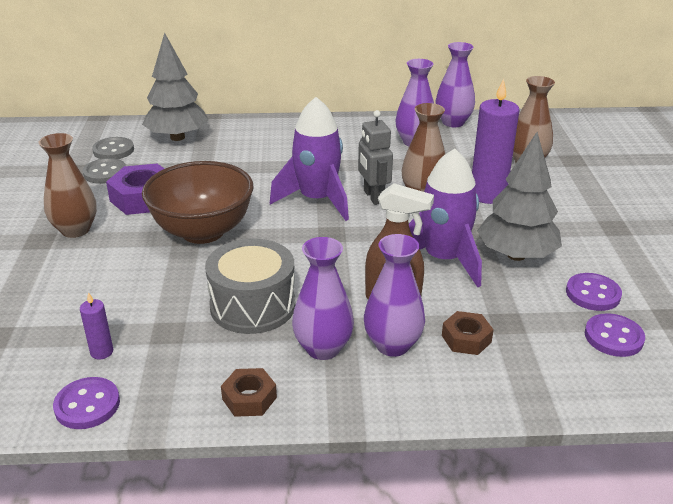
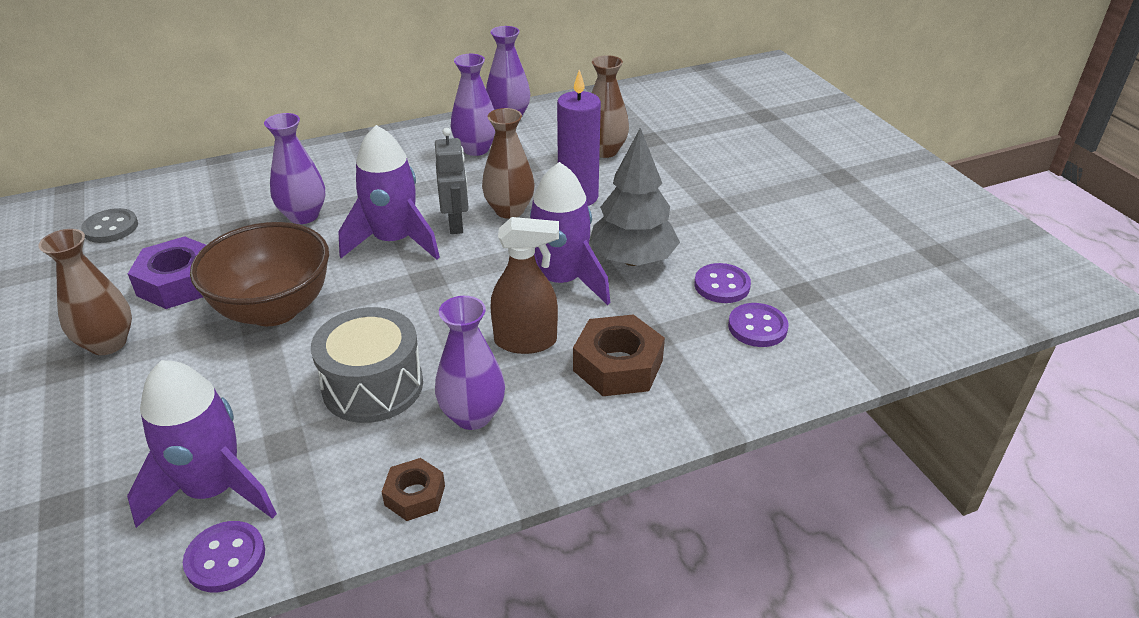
camera: 20 degrees left, 5 degrees up
purple candle [80,292,113,359] -> purple rocket [127,360,277,528]
grey button [82,158,126,184] -> none
grey tree [142,33,209,141] -> none
grey robot [358,110,393,205] -> grey robot turned 150 degrees counterclockwise [435,128,469,234]
purple vase [364,234,425,357] -> purple vase moved to [264,113,325,224]
brown nut [442,311,494,355] -> brown nut [573,314,665,396], size x1.71

